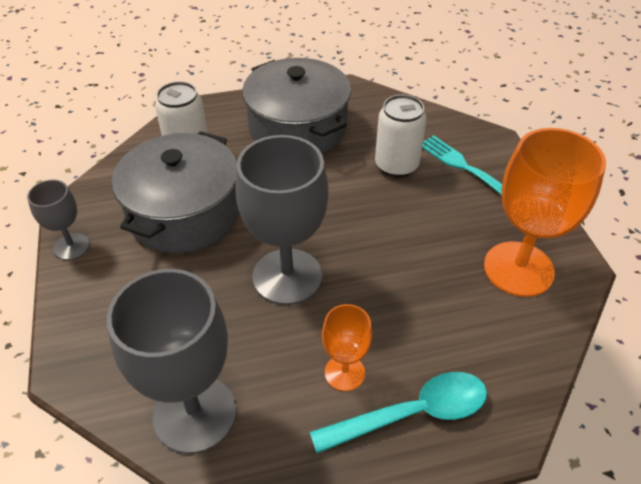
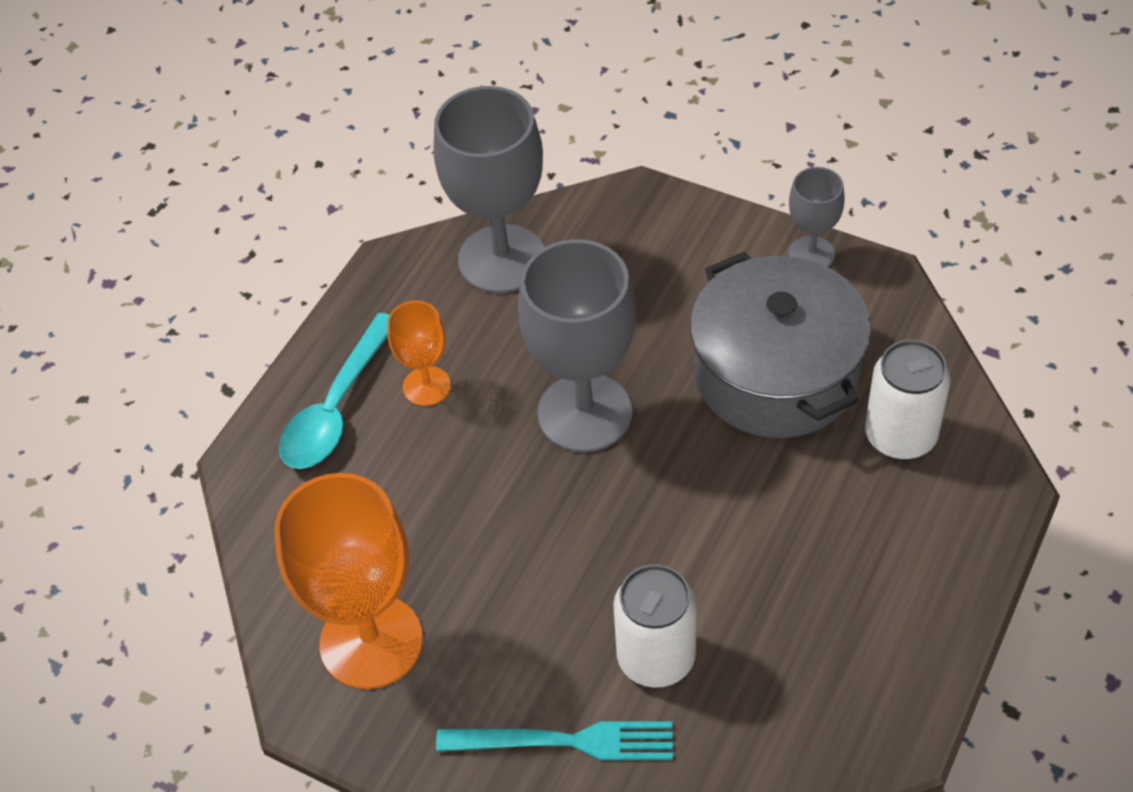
camera: 135 degrees right, 5 degrees up
grey pot [242,58,351,154] -> none

